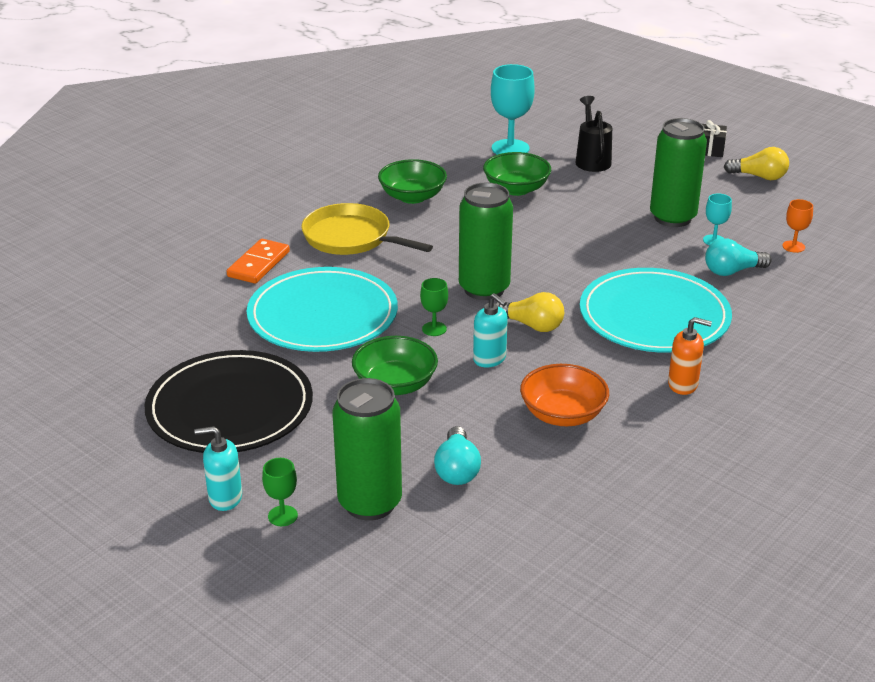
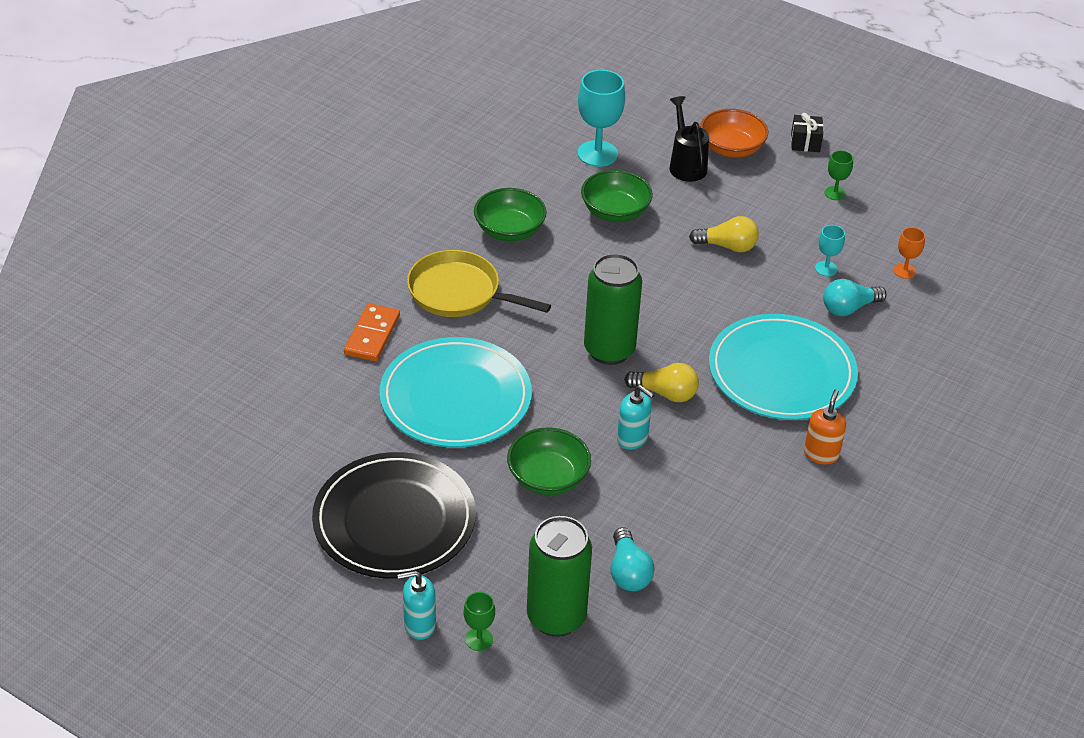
camera: 10 degrees left, 10 degrees up
green goblet [420,278,448,336] -> green goblet moved to [824,150,853,200]
orange bowl [520,364,609,426] -> orange bowl moved to [700,109,768,157]
green can [650,118,707,227] -> none
orange soap dispenser [668,317,712,395] -> orange soap dispenser turned 75 degrees counterclockwise [804,389,846,464]
yellow light bulb [724,147,789,180] -> yellow light bulb moved to [689,216,759,252]

